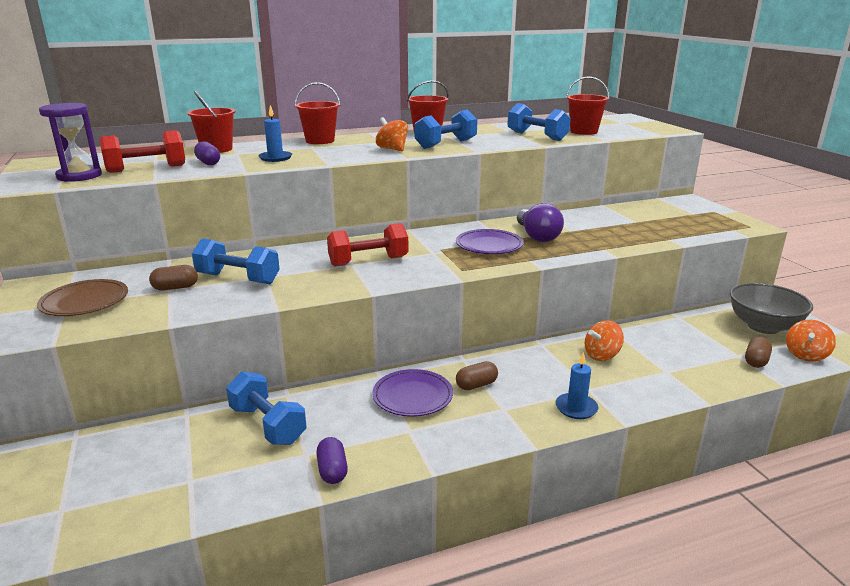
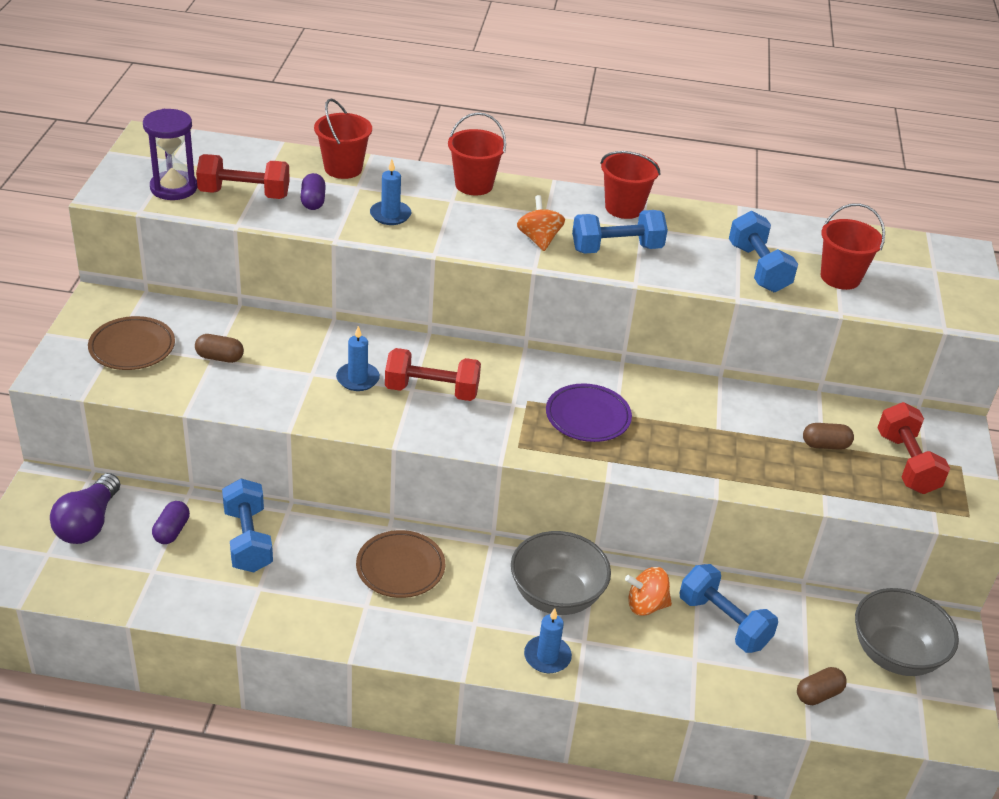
camera: 25 degrees right, 15 degrees up
blue dumbbell [192,238,280,284] -> blue dumbbell moved to [680,564,778,653]
purple capsule [316,437,348,484] -> purple capsule moved to [152,501,190,544]
purple plate [373,369,453,417] -> brown plate [356,530,445,598]
brown capsule [456,361,498,390] -> brown capsule moved to [803,423,854,450]
purple light bulb [517,203,564,242] -> purple light bulb moved to [50,473,120,544]
orange spinning top [786,320,836,362] -> none
none -> blue candle [336,326,380,391]
none -> grey bowl [511,531,611,615]
none -> red dumbbell [877,402,950,494]

